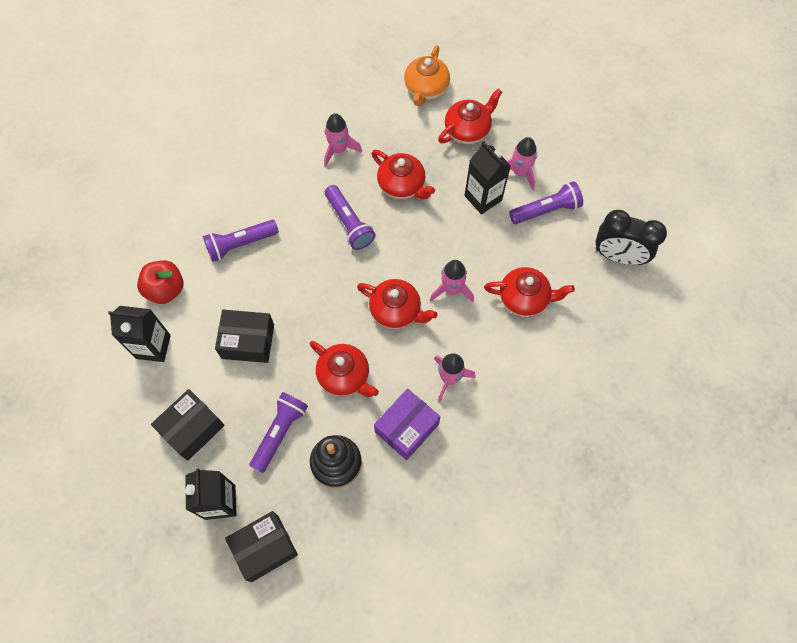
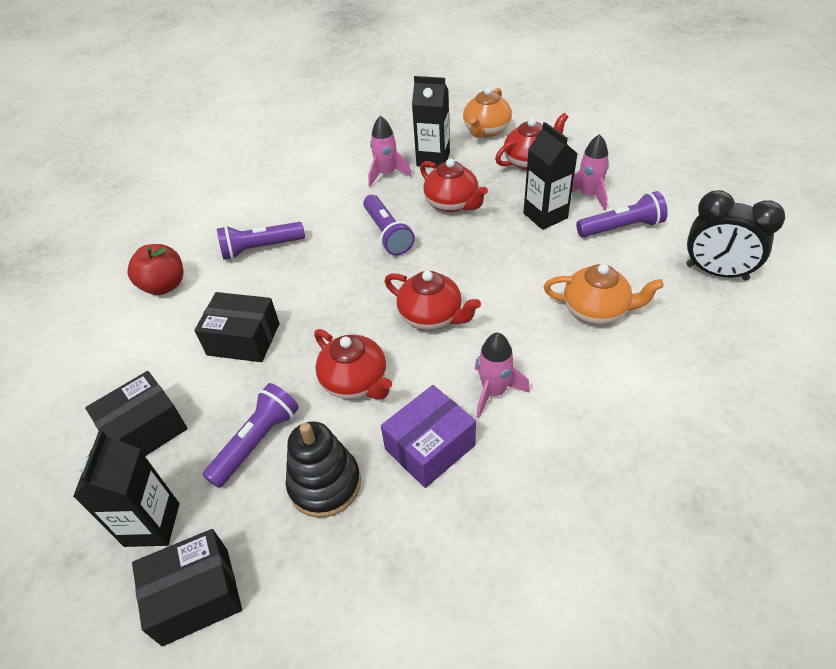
camera: 10 degrees right, 20 degrees down
black carton [108,306,171,362] -> black carton moved to [412,76,450,168]
pink rocket [430,260,474,302] -> none
red teapot [484,267,575,317] -> orange teapot [544,264,664,324]

